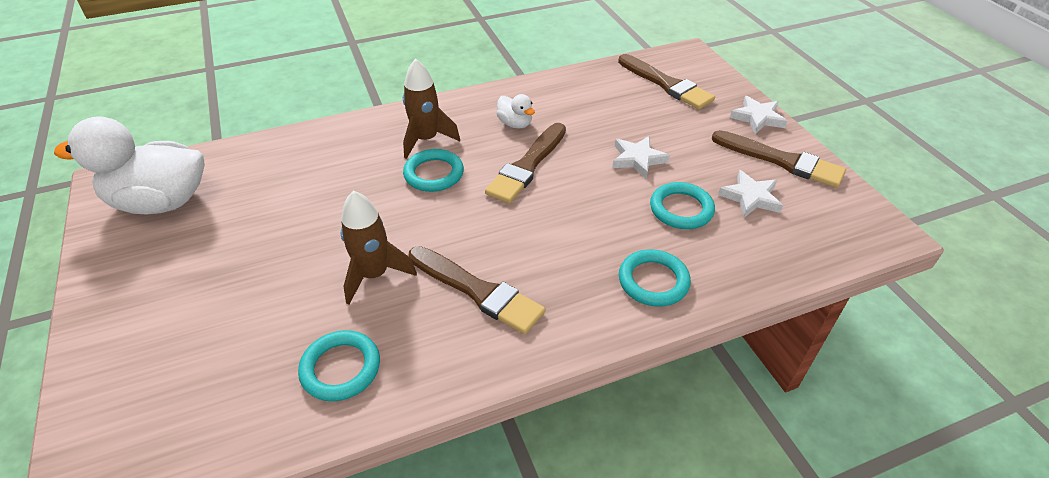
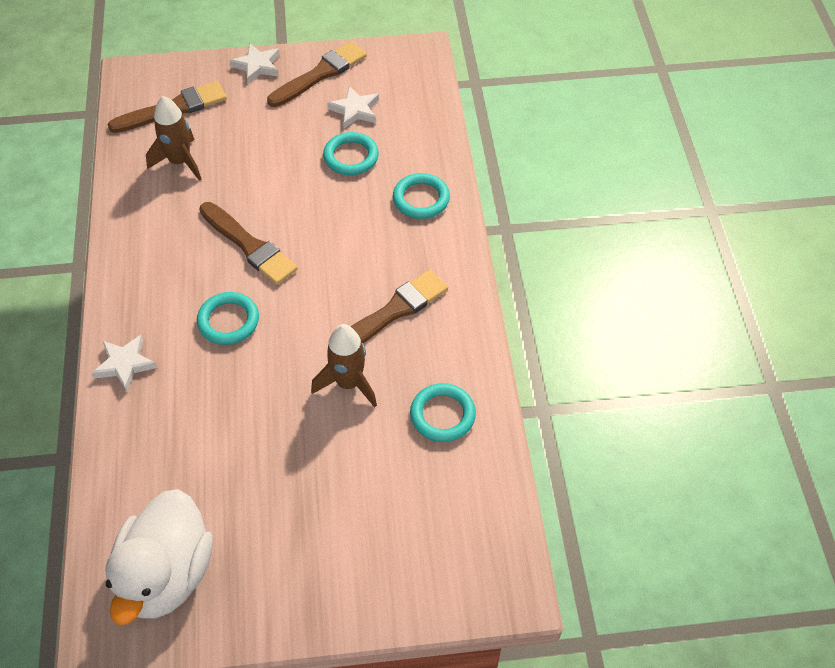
camera: 75 degrees left, 10 degrees up
brown rocket [403,58,460,159] -> brown rocket moved to [146,96,202,181]
white duck [496,94,535,129] -> none
white star [612,136,670,178] -> white star moved to [92,335,157,392]

